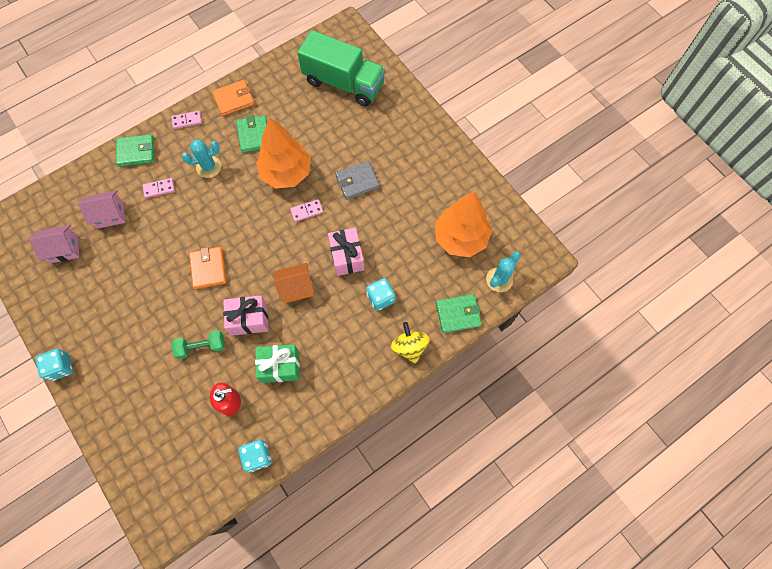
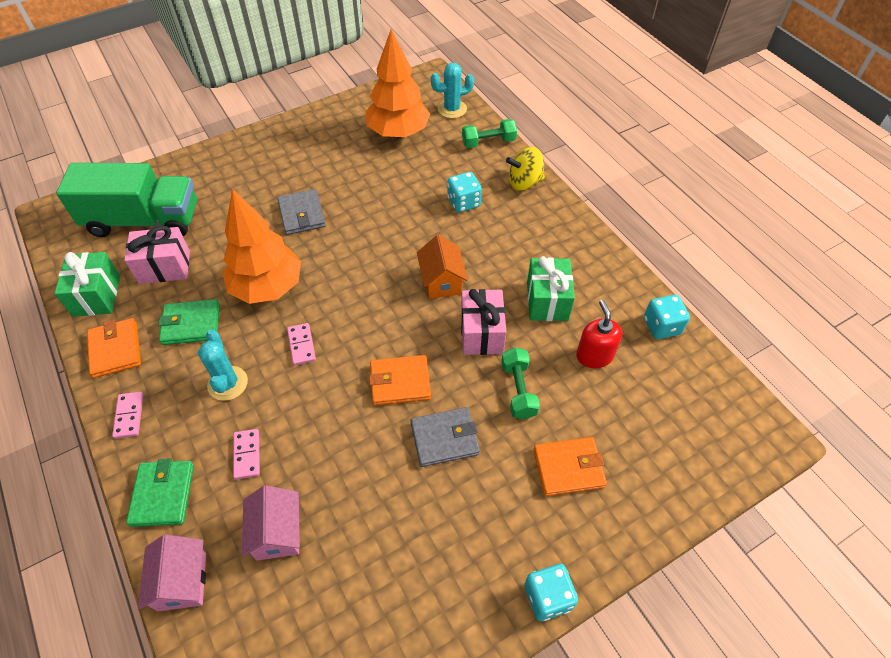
camera: 85 degrees left, 15 degrees down
pink house [29,225,79,263] -> pink house moved to [138,534,206,612]
pink domino [290,199,323,222] -> pink domino moved to [287,323,316,365]
green truck [297,30,385,106] -> green truck turned 60 degrees clockwise [56,163,197,237]
pink gift [328,227,365,276] -> pink gift moved to [124,225,190,284]
green wallet [436,294,482,333] -> green dumbbell [462,119,517,148]
turquoise cactus [486,251,521,292] -> turquoise cactus turned 60 degrees counterclockwise [431,63,474,118]
none -> green gift [54,252,120,317]
none -> grey wallet [410,407,480,467]
none -> orange wallet [533,437,607,496]

